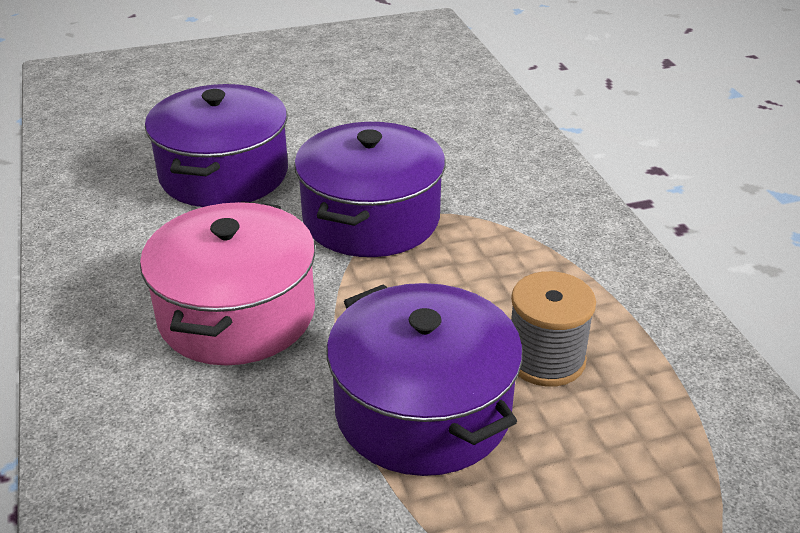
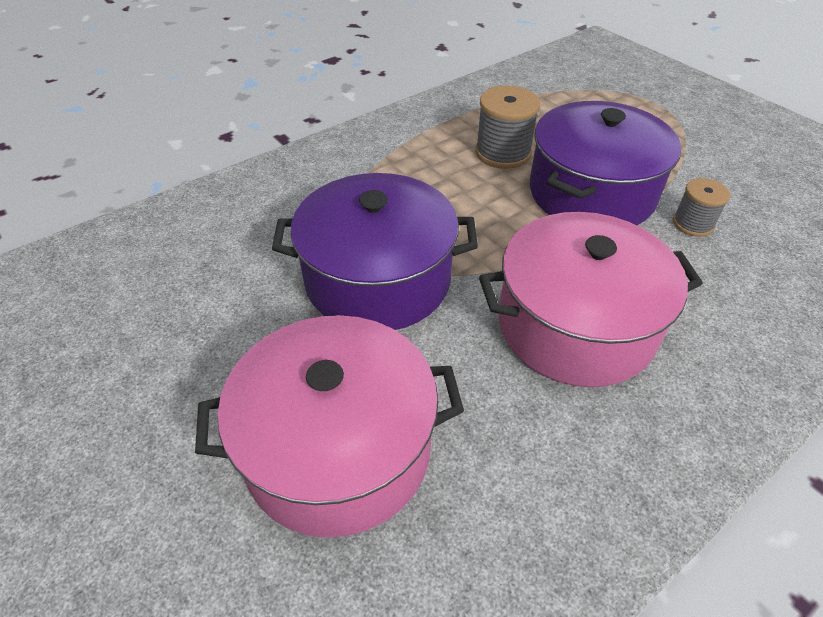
camera: 110 degrees left, 10 degrees up
purple pot [145,84,288,207] -> pink pot [195,315,464,538]
none -> grey spool [673,178,730,237]

